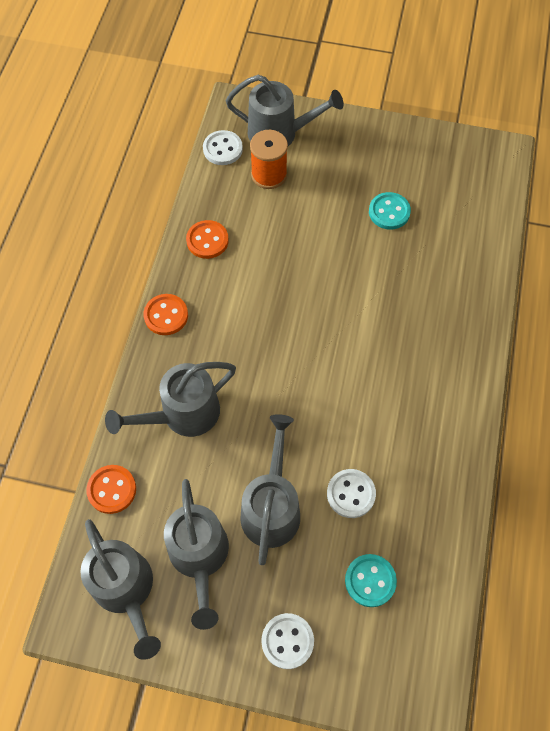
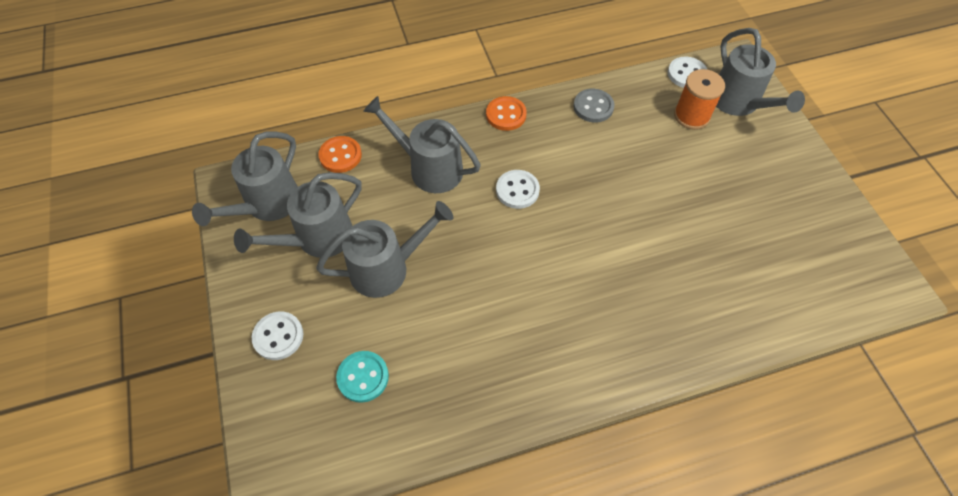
camera: 60 degrees right, 5 degrees down
orange button [186,220,229,259] -> grey button [573,89,614,123]
white button [327,469,376,518] -> white button moved to [496,170,540,209]
turquoise button [369,192,411,230] -> none

